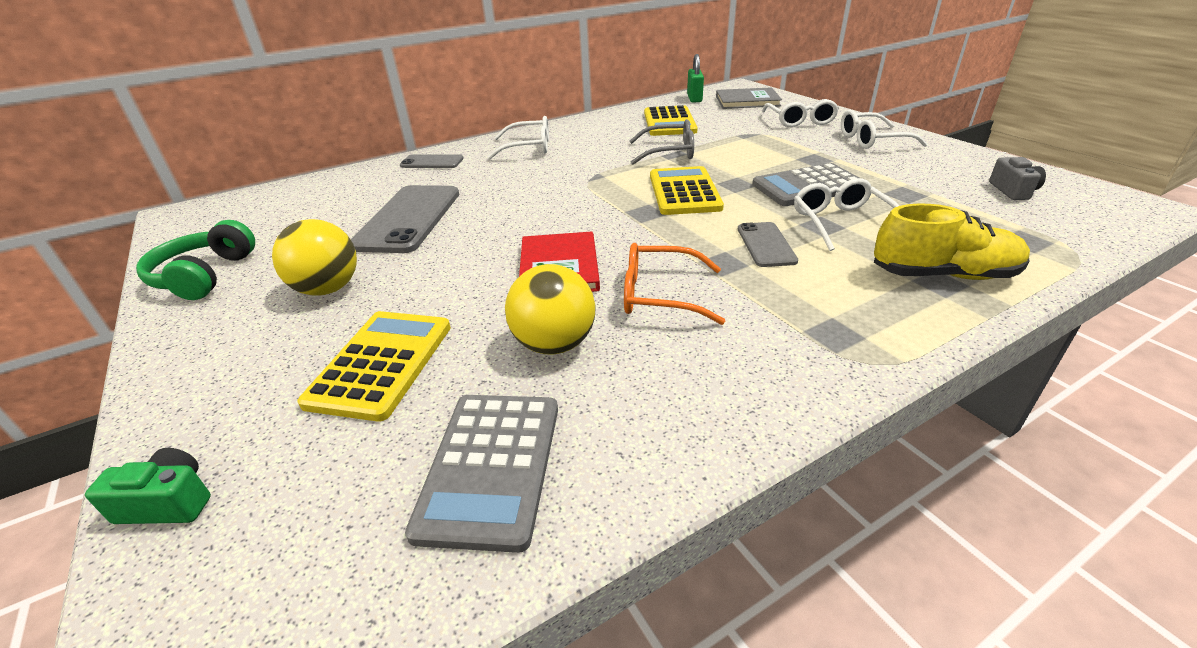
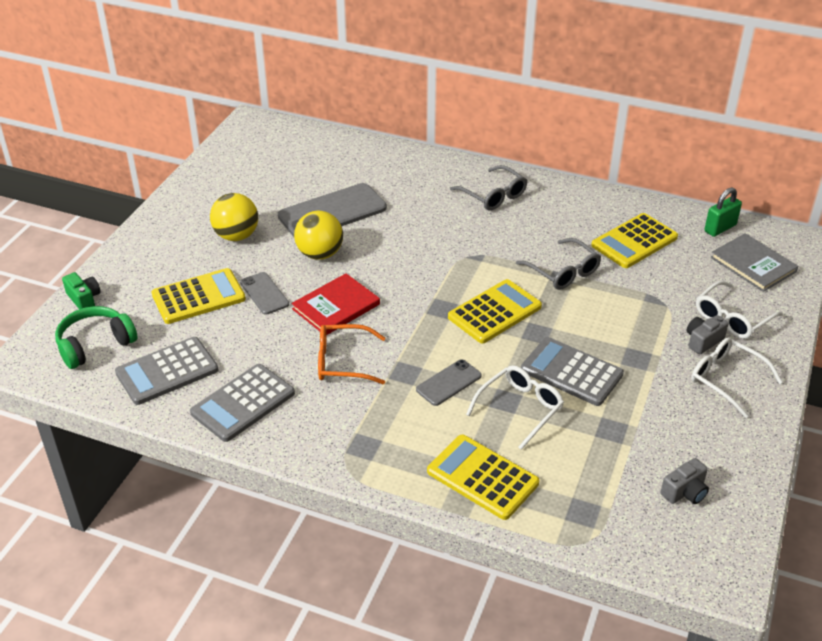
camera: 50 degrees right, 5 degrees up
green headphones [136,220,255,300] -> green headphones moved to [55,306,137,369]
grey phone [400,154,464,168] -> grey phone moved to [240,272,289,315]
white glasses [487,116,549,160] -> grey glasses [450,165,527,211]
yellow ball [505,264,596,354] -> yellow ball moved to [294,211,343,260]
orange glasses [624,243,725,325] -> orange glasses turned 60 degrees counterclockwise [318,324,385,384]
yellow shoe [874,204,1030,280] -> yellow calculator [427,435,539,520]
none -> grey calculator [190,364,295,442]
none -> grey camera [686,315,729,355]

